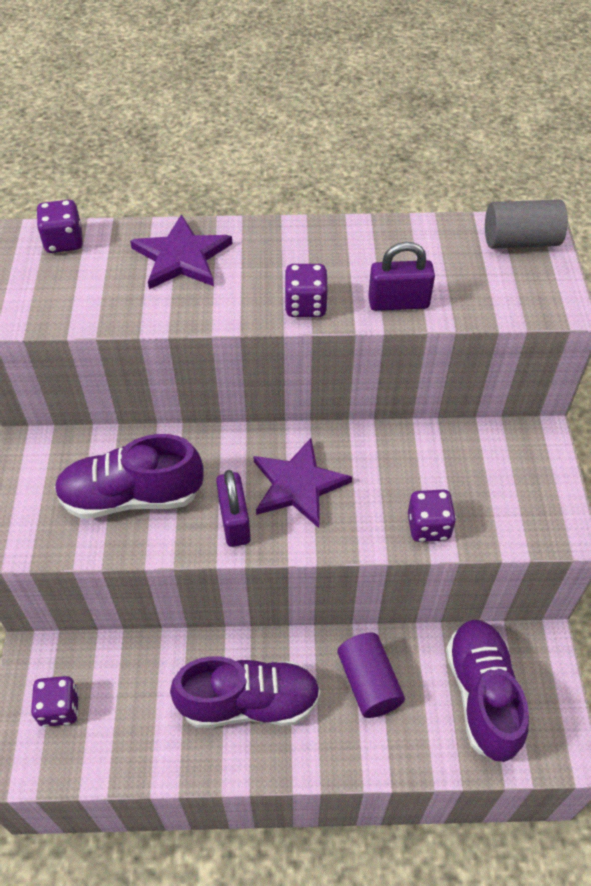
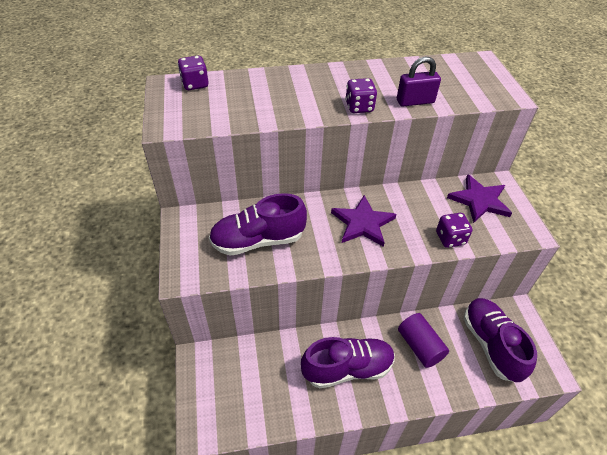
camera: 10 degrees left, 5 degrees down
purple dice [31,676,79,727] -> none
purple star [130,214,232,289] -> purple star moved to [447,174,512,223]
purple padlock [216,470,251,547] -> none
grey cylinder [485,199,568,249] -> none

